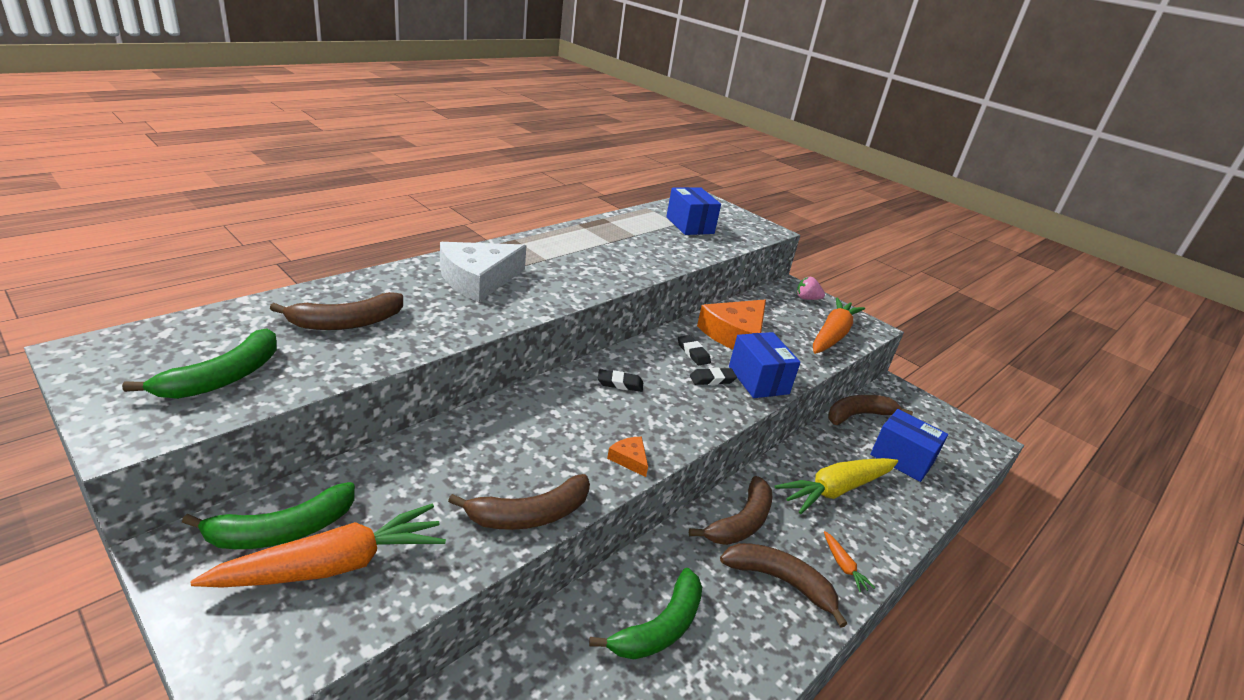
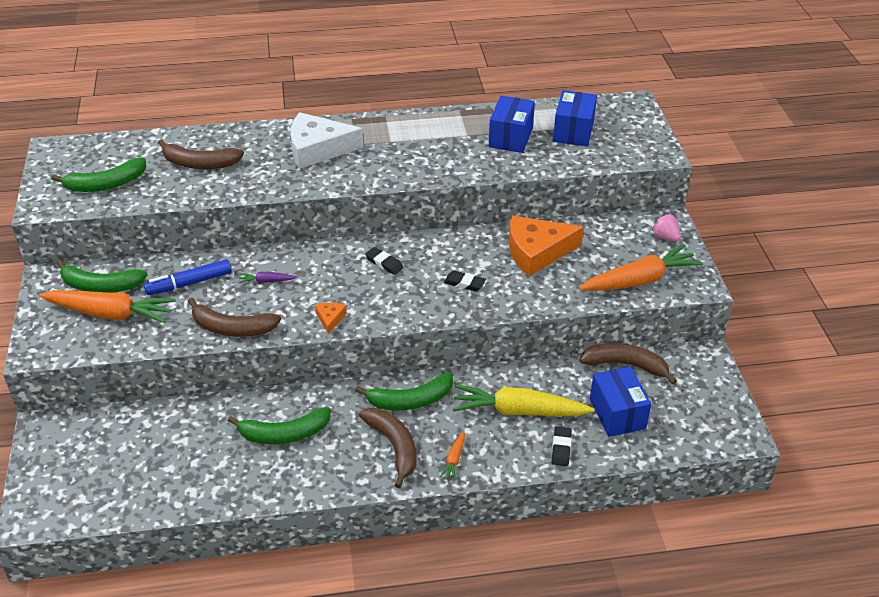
camera: 40 degrees right, 10 degrees up
black eraser [678,335,711,365] -> black eraser moved to [551,426,572,466]
brown banana [689,476,772,545] -> green banana [355,372,453,410]
blue box [729,332,801,398] -> blue box moved to [489,96,535,153]
none -> blue marker [144,259,232,295]
none -> purple carrot [238,272,296,283]

